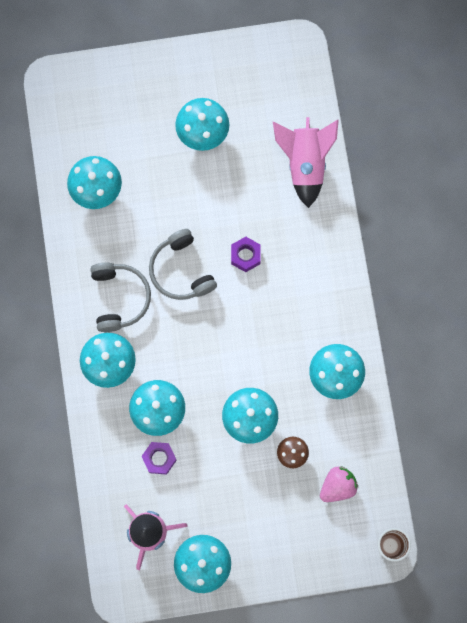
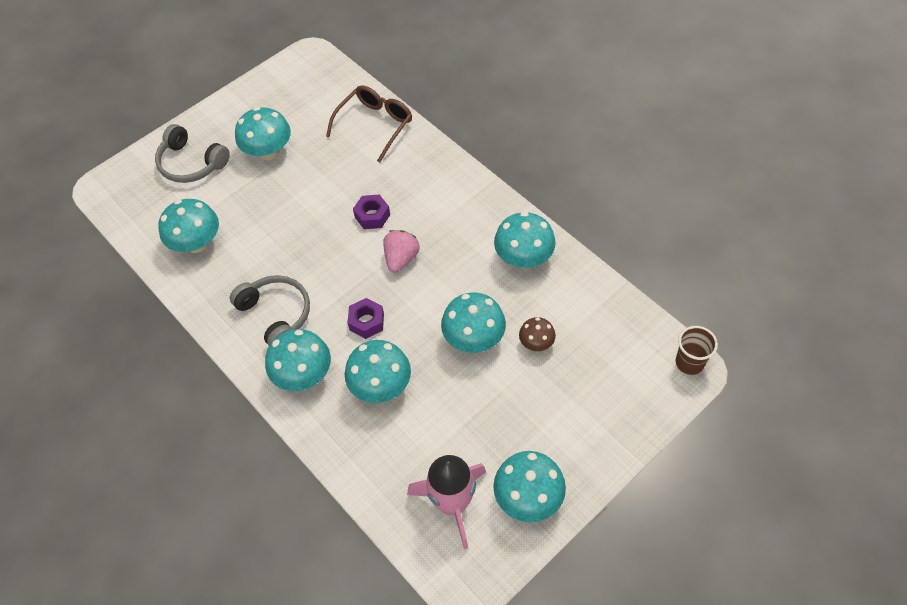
camera: 30 degrees left, 20 degrees down
purple nut [142,442,177,475] -> purple nut moved to [348,298,384,339]
grey headphones [149,229,217,300] -> grey headphones moved to [155,124,230,183]
pink rocket [273,117,339,208] -> brown glasses [326,86,412,162]
pink strawberry [320,466,358,502] -> pink strawberry moved to [383,230,420,273]

